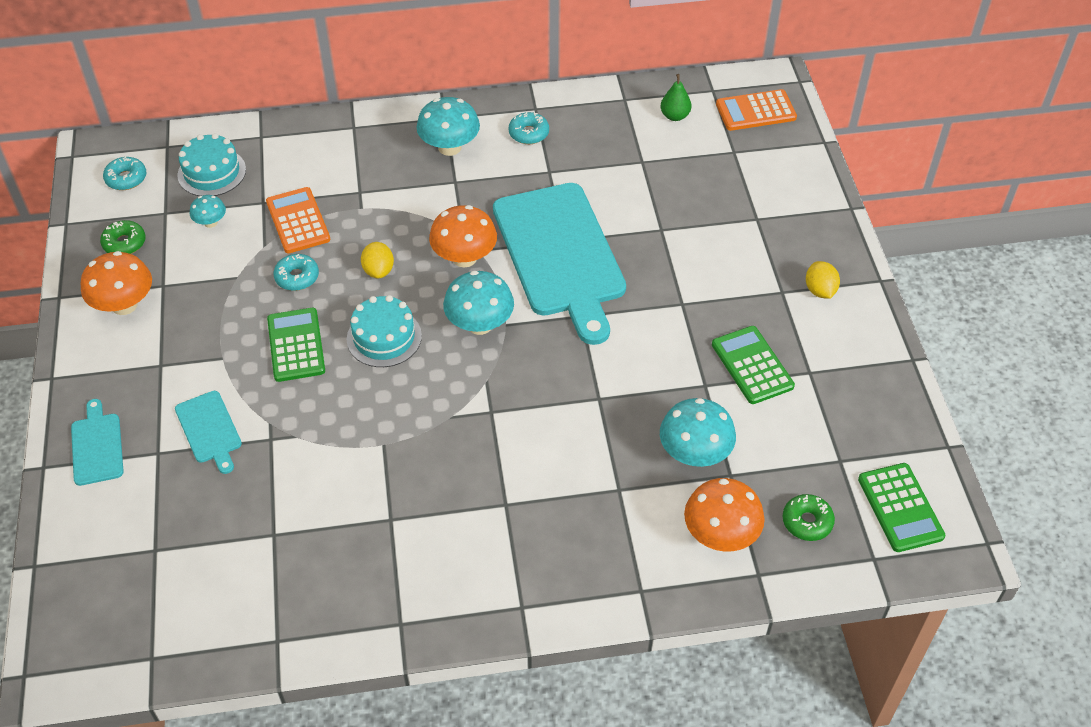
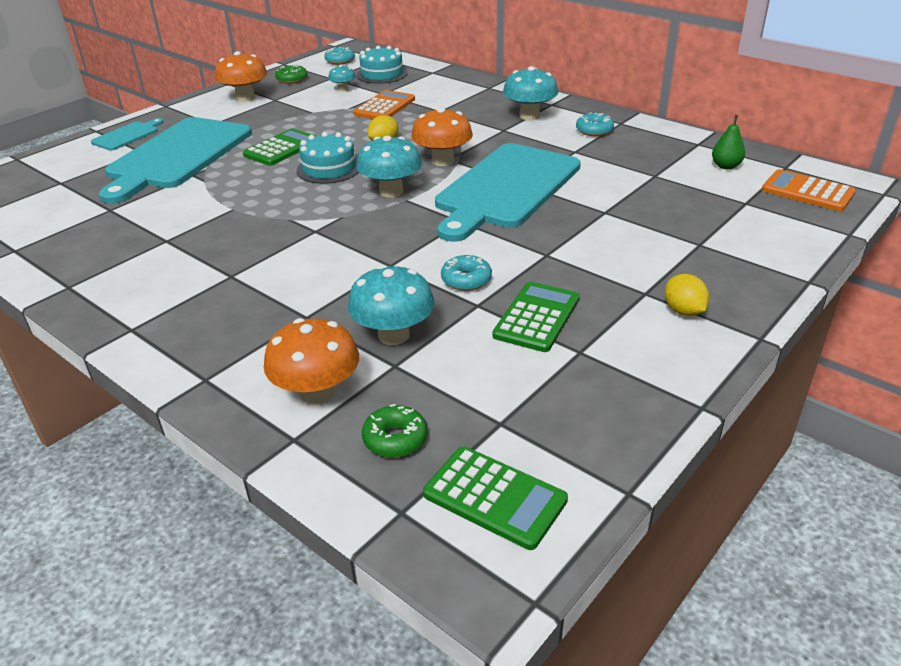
camera: 50 degrees right, 15 degrees down
turquoise cutting board [175,391,242,474] -> turquoise cutting board [99,117,252,204], size x2.29
turquoise donut [273,254,319,291] -> turquoise donut moved to [441,255,492,291]
yellow lemon [806,261,840,299] -> yellow lemon turned 60 degrees counterclockwise [665,274,709,316]
green calculator [858,463,945,552] -> green calculator turned 90 degrees counterclockwise [423,446,568,550]

